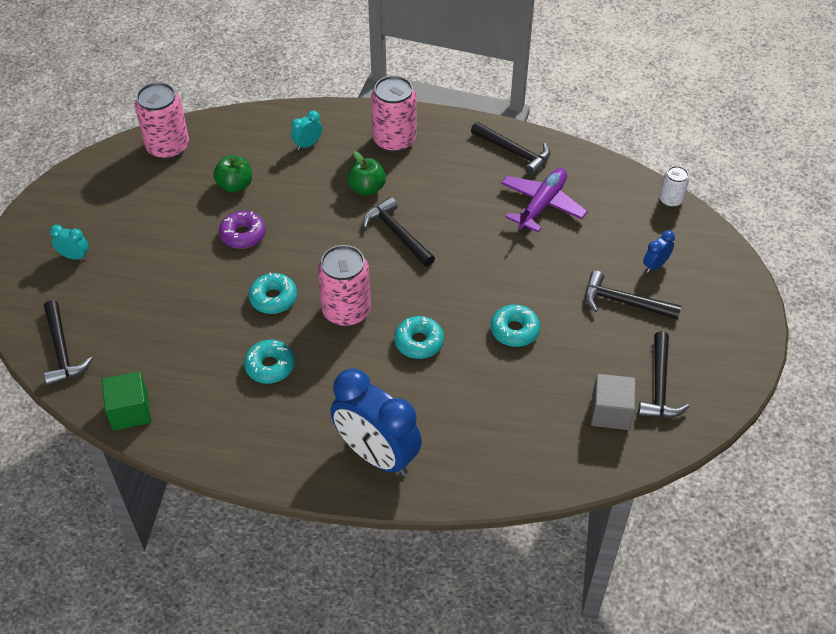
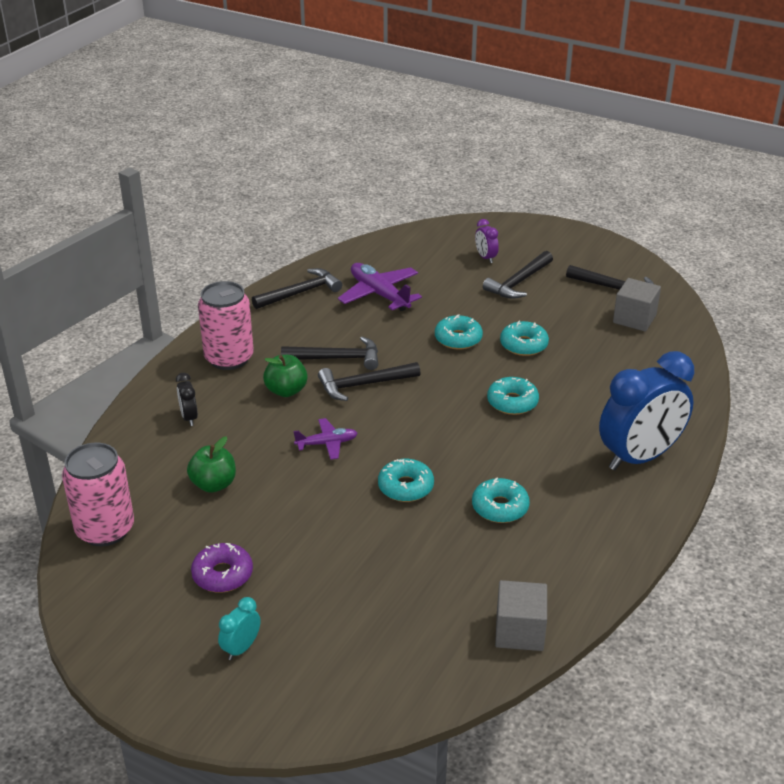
camera: 70 degrees left, 15 degrees down
black hammer [44,300,93,386] -> black hammer moved to [281,337,378,370]
green cube [102,371,151,430] -> grey cube [495,580,547,651]
purple donut [219,211,266,249] -> purple donut moved to [191,543,253,592]
turquoise clock [291,111,322,150] -> black clock [176,373,198,426]
pink can [318,245,371,327] -> none
blue clock [643,230,675,273] -> purple clock [475,219,499,263]
white can [659,166,689,207] -> none
none -> purple plane [293,418,358,460]
none -> turquoise donut [435,314,483,350]

